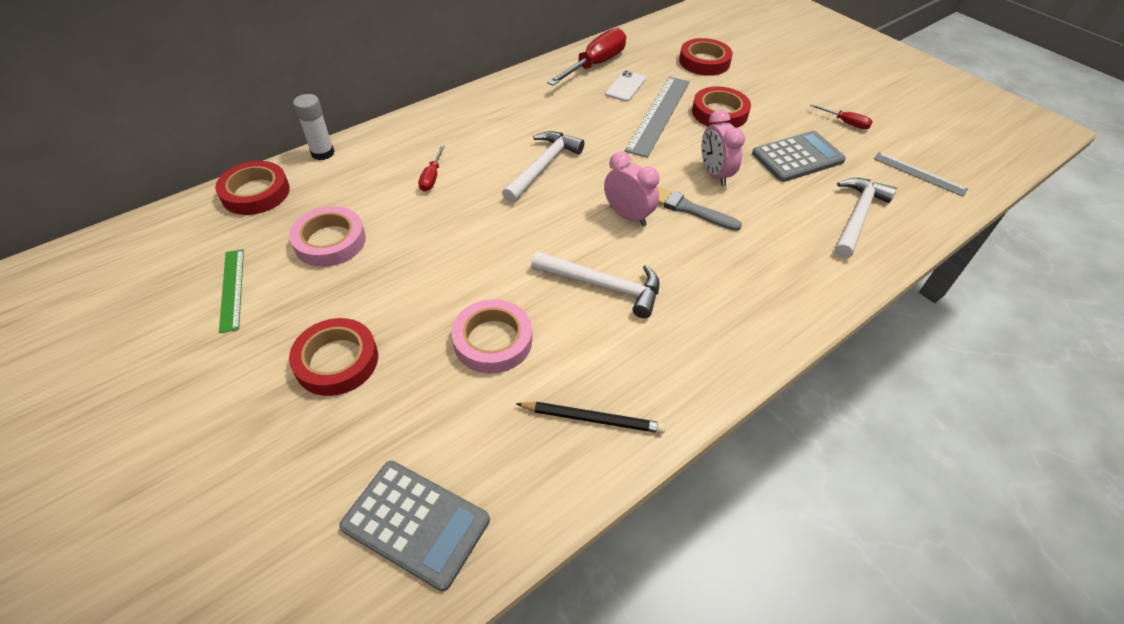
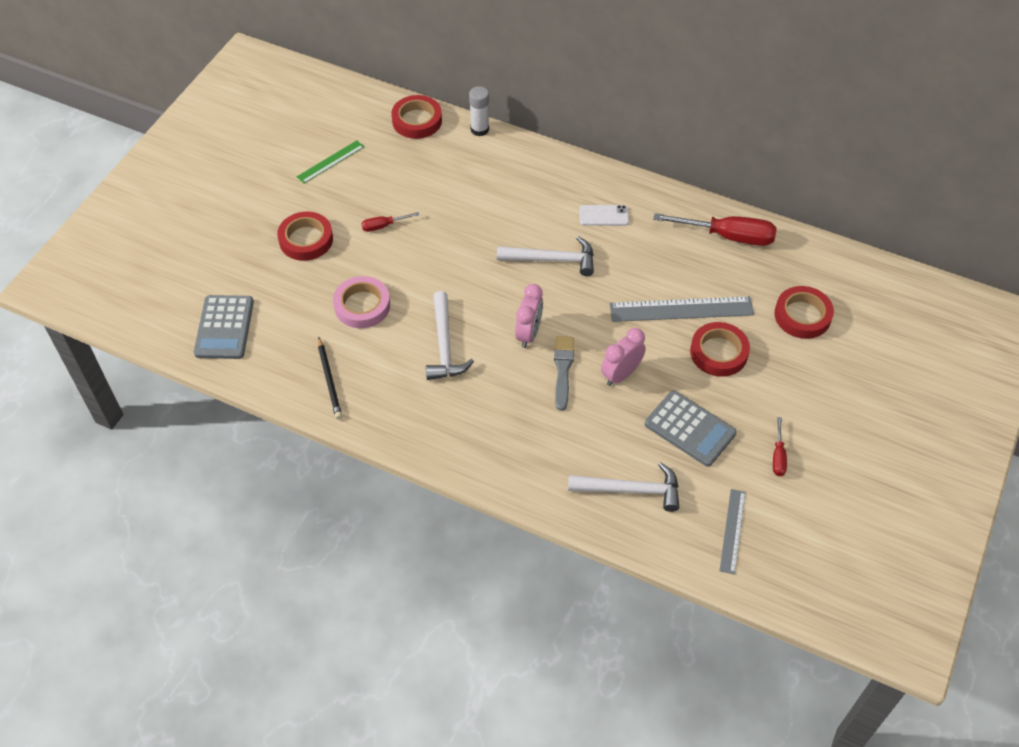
camera: 65 degrees right, 5 degrees up
pink tape [289,206,366,267] -> none
red screwdriver [418,145,445,192] -> red screwdriver moved to [361,212,419,232]
white phone [605,70,646,102] -> white phone moved to [579,205,629,226]

